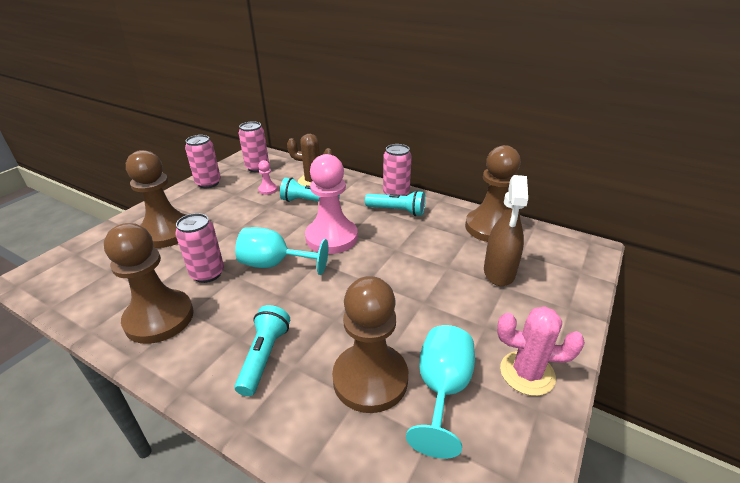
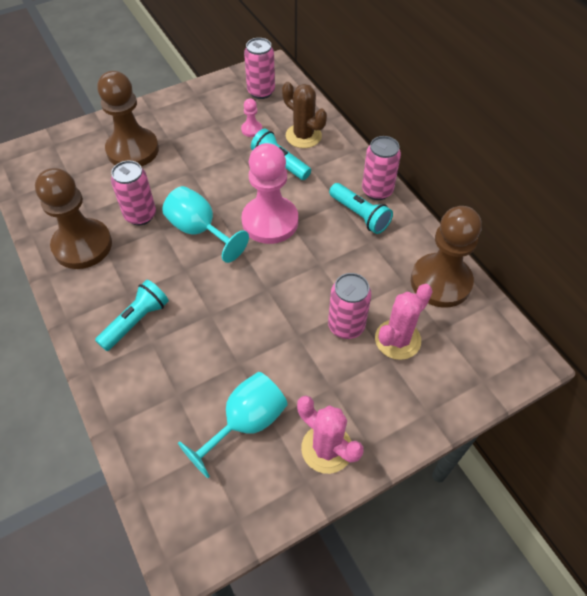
camera: 30 degrees right, 20 degrees up
pink can [185,135,221,188] -> pink can moved to [328,273,371,339]
brown pawn [332,276,408,413] -> none
brown spray bottle [484,175,528,286] -> pink cactus [375,284,433,360]

